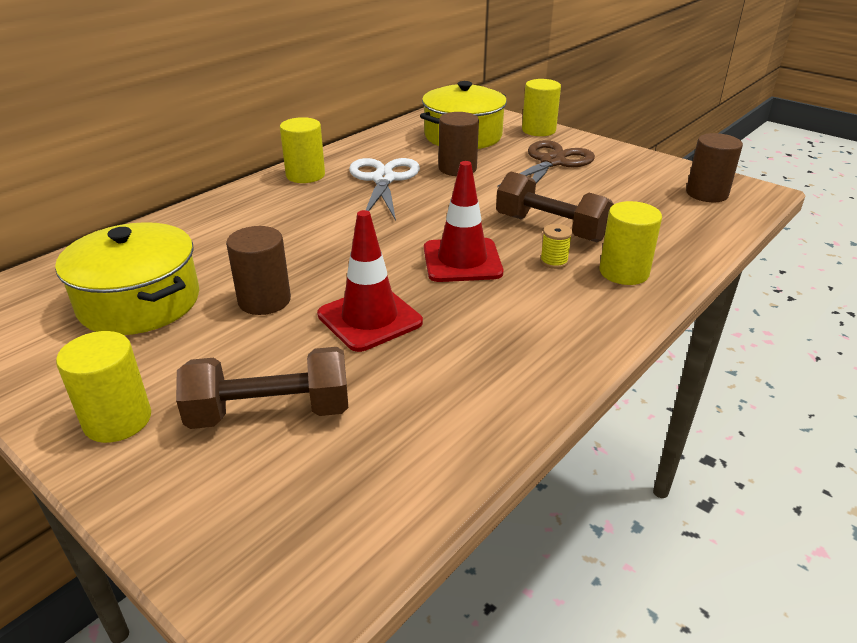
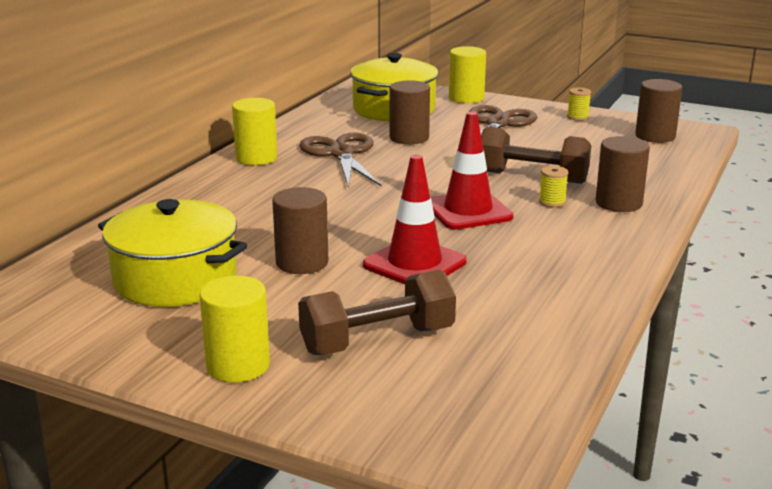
camera: 15 degrees left, 10 degrees down
white scissors [349,158,420,221] -> brown scissors [299,132,382,188]
yellow cylinder [599,201,662,285] -> brown cylinder [595,136,650,212]
none -> yellow spool [567,87,591,121]

